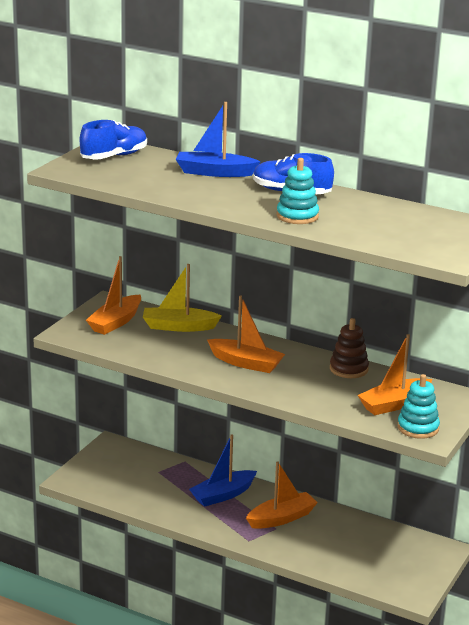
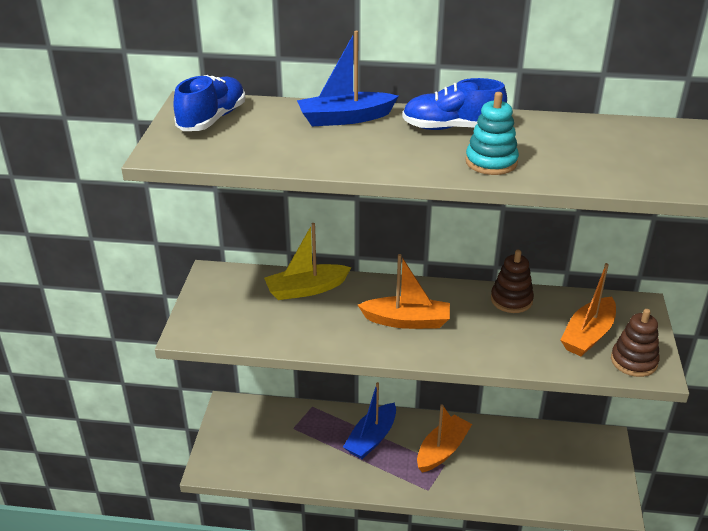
camera: 20 degrees left, 10 degrees up
orange boat [86,256,141,335] -> none
turquoise stacking toy [397,374,440,439] -> brown stacking toy [611,309,660,377]

